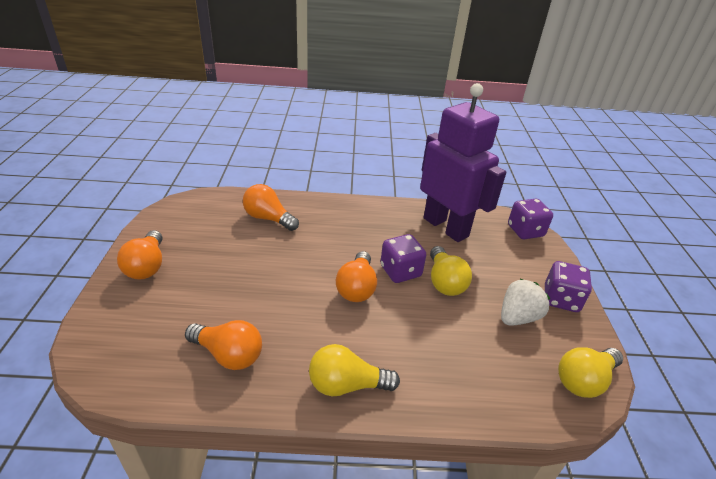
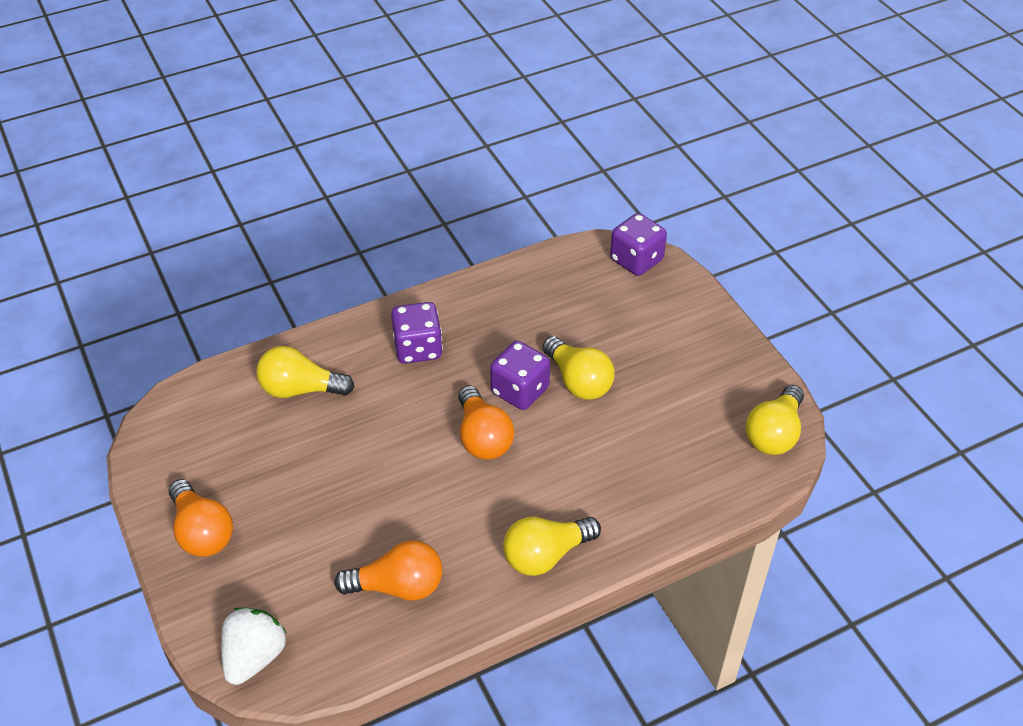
camera: 25 degrees left, 10 degrees up
orange light bulb [243,184,299,231] -> yellow light bulb [256,346,355,398]
purple robot [420,83,506,242] -> none
white strawberry [501,279,550,326] -> white strawberry moved to [221,607,286,685]
purple dice [545,261,592,312] -> purple dice moved to [391,302,443,364]

